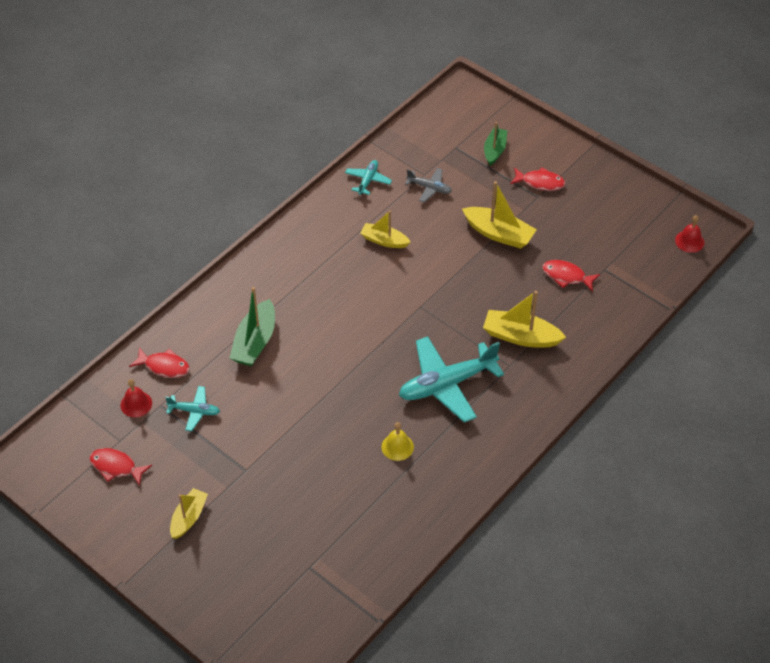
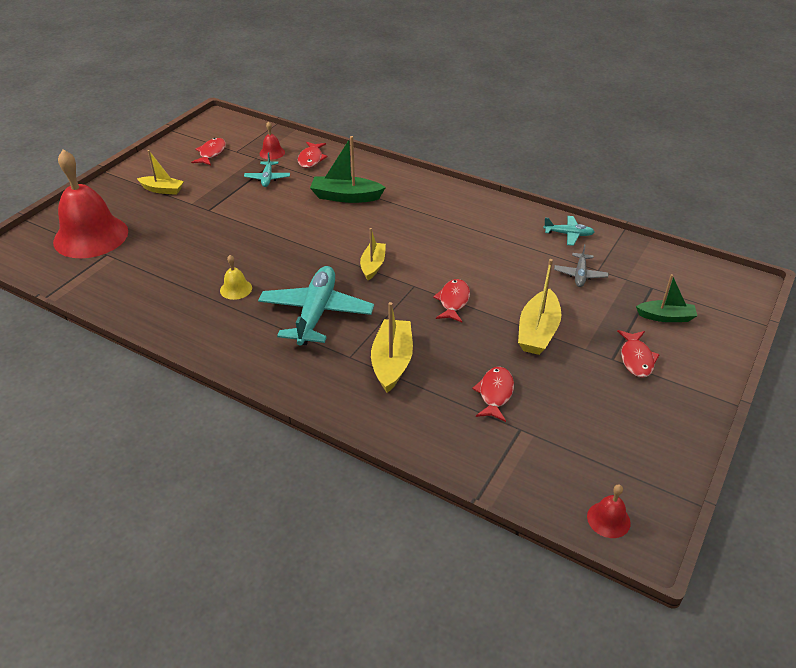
camera: 80 degrees right, 10 degrees down
yellow boat [360,211,410,248] -> yellow boat moved to [360,228,386,280]
turquoise plane [399,336,504,423] -> turquoise plane turned 45 degrees clockwise [258,266,374,346]
none -> red bell [53,150,128,258]
none -> red fish [433,279,470,322]

